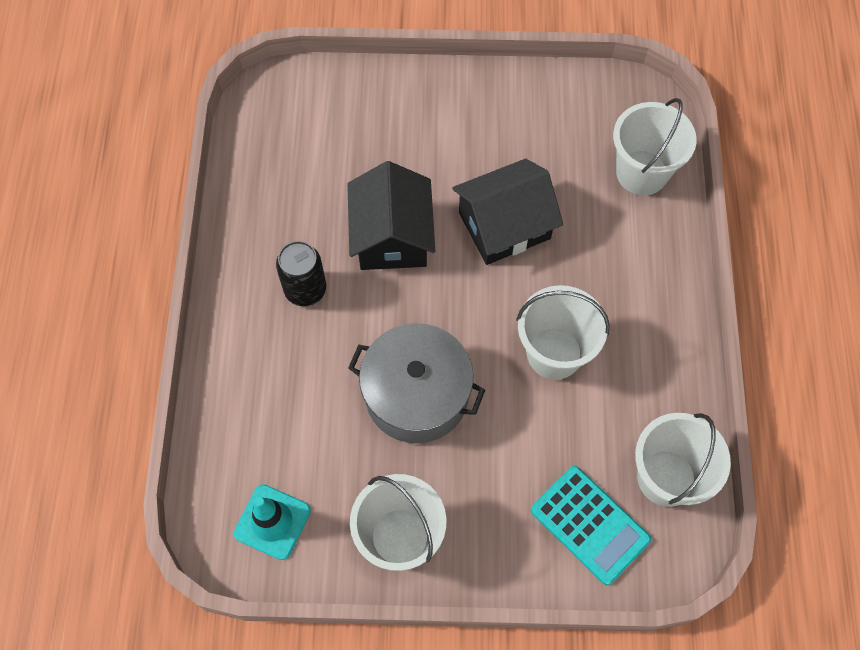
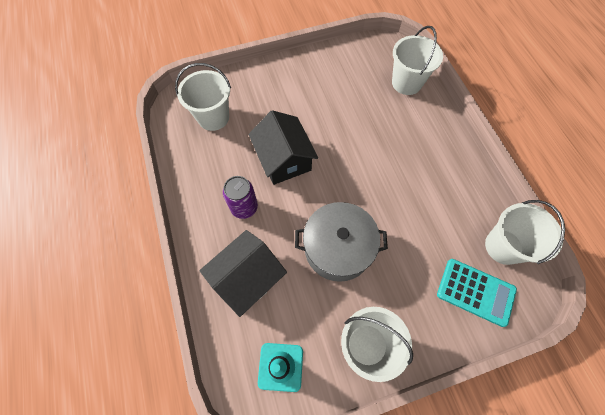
camera: 20 degrees left, 0 degrees up
black can [276,241,326,306] -> purple can [223,176,258,219]
black house [452,159,563,265] -> black house moved to [199,230,287,317]
white bucket [516,285,610,380] -> white bucket moved to [175,63,231,131]

